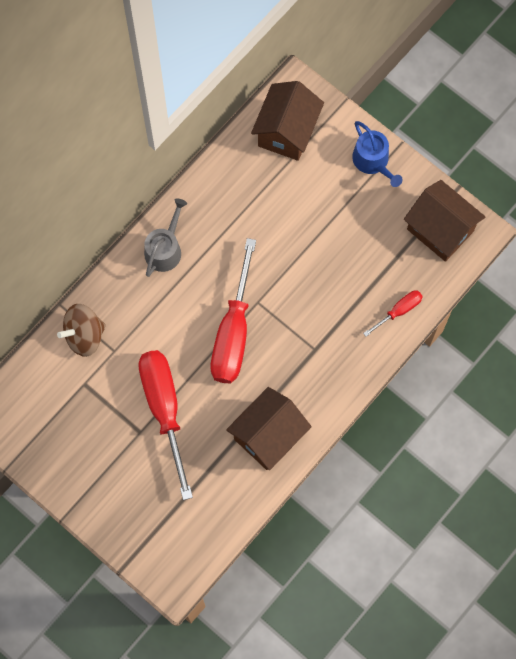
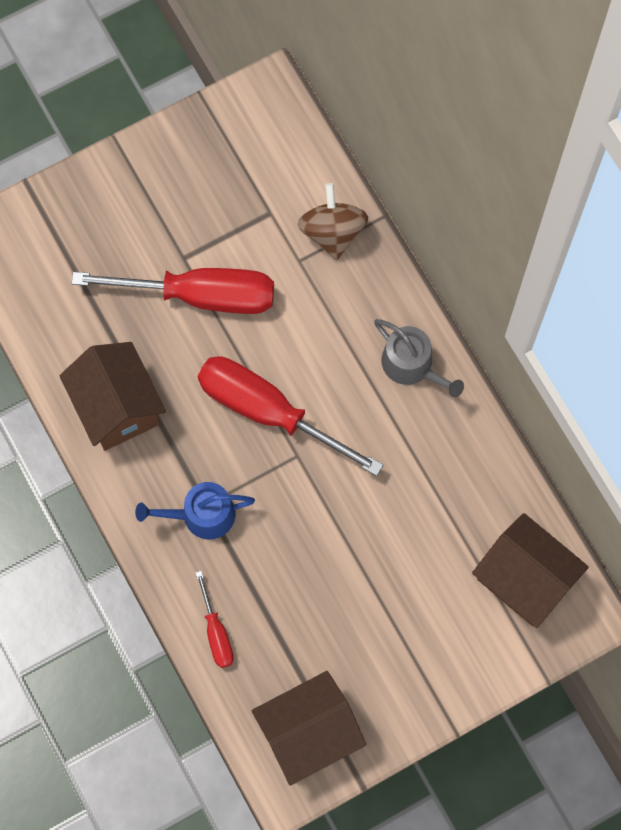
camera: 110 degrees right, 0 degrees up
blue watering can [352,121,403,187] -> blue watering can moved to [135,482,255,540]

